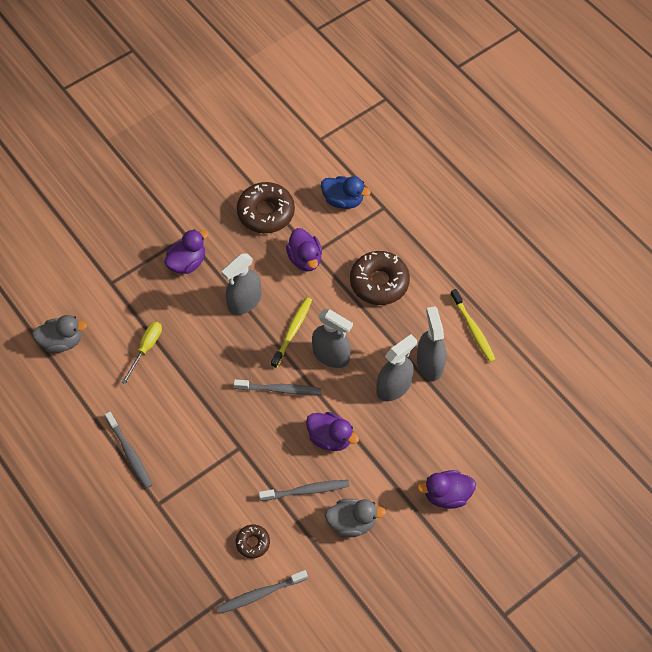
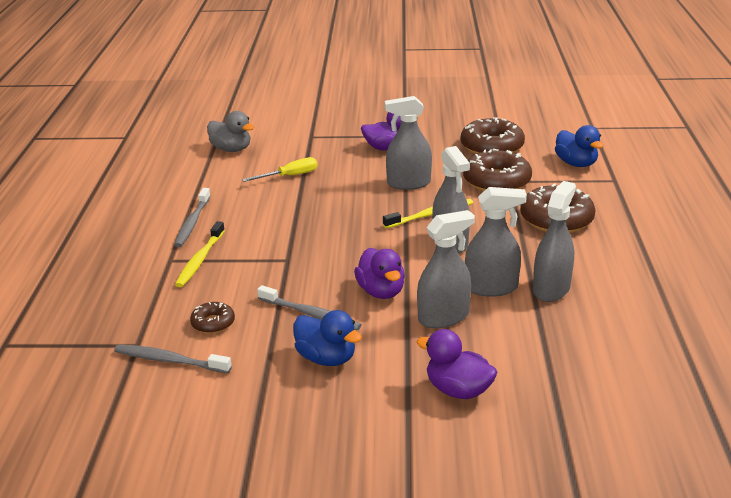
camera: 40 degrees right, 30 degrees down
grey toothbrush [234,379,321,395] -> none
purple duck [286,228,322,271] -> brown donut [463,149,532,191]
grey duck [325,499,386,537] -> blue duck [293,310,362,366]
yellow toothbrush [450,289,496,362] -> yellow toothbrush moved to [175,221,225,287]
none -> grey spray bottle [417,210,475,328]

